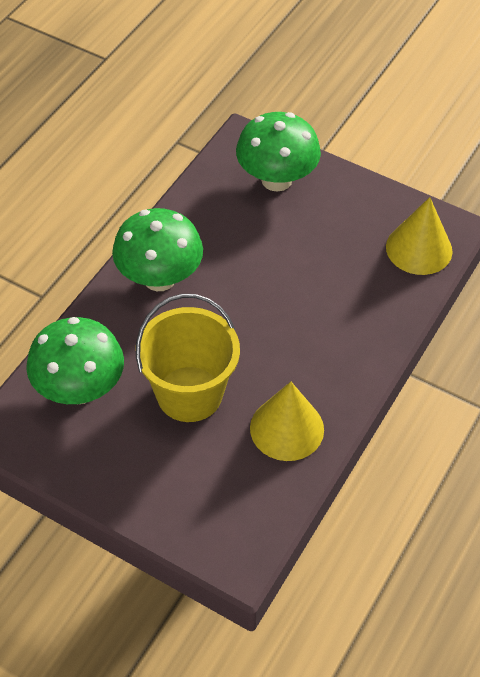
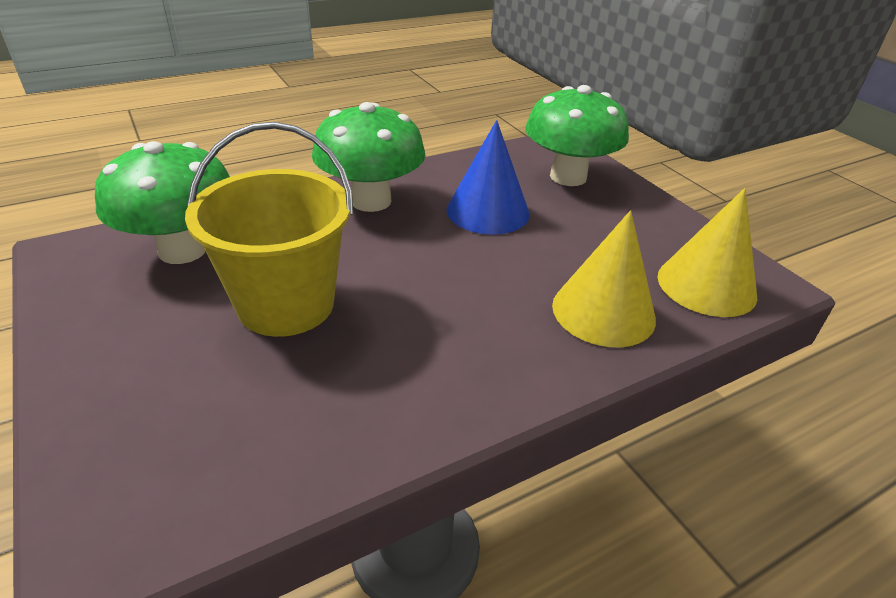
camera: 30 degrees right, 15 degrees down
yellow cone [250,382,324,461] -> yellow cone moved to [552,210,656,348]
none -> blue cone [447,120,530,235]

